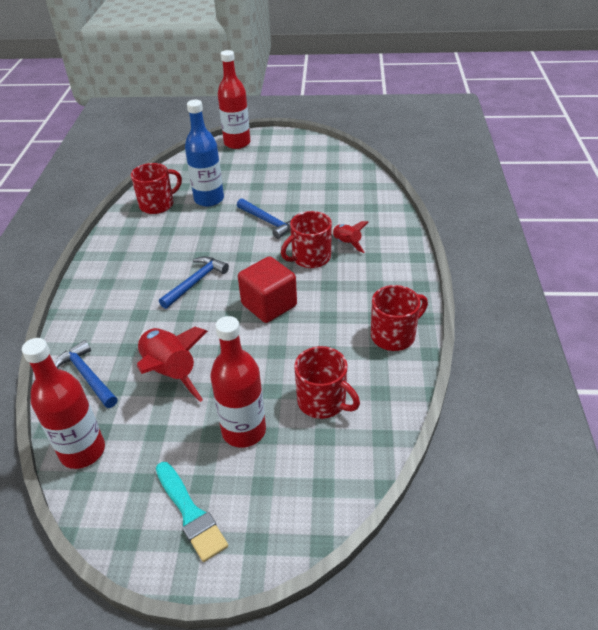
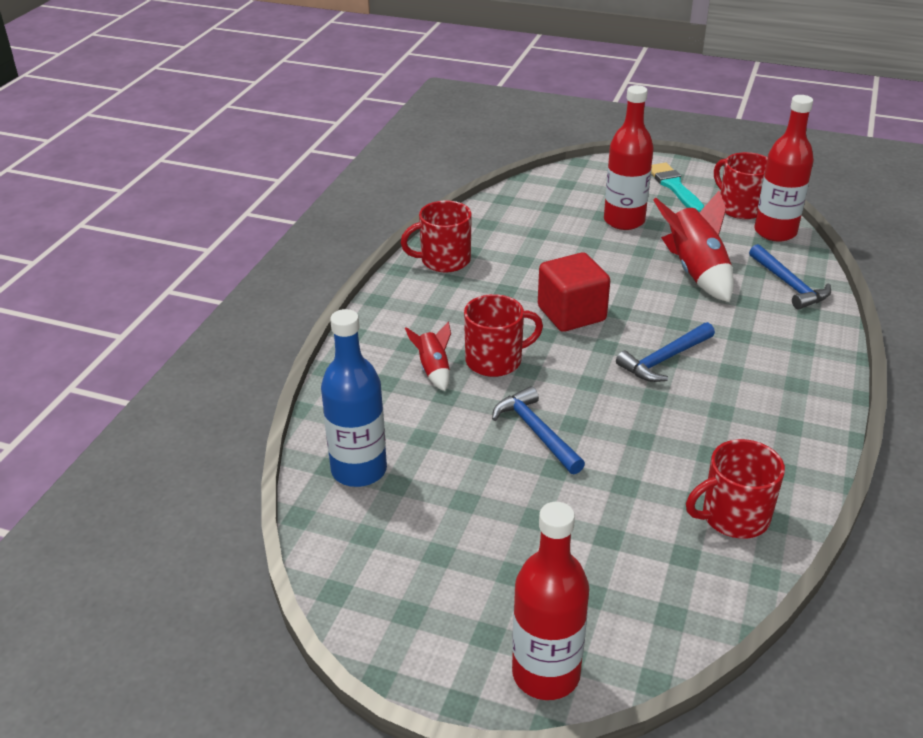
camera: 165 degrees left, 5 degrees down
blue bottle [185,100,224,207] -> blue bottle moved to [321,309,387,487]
red mug [294,346,360,419] -> red mug moved to [714,152,768,219]

